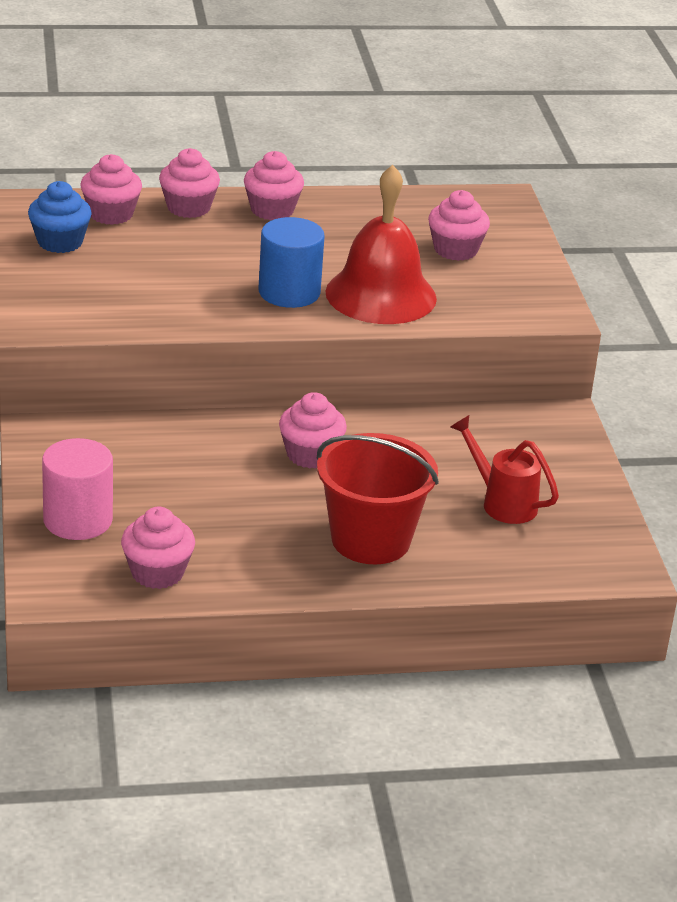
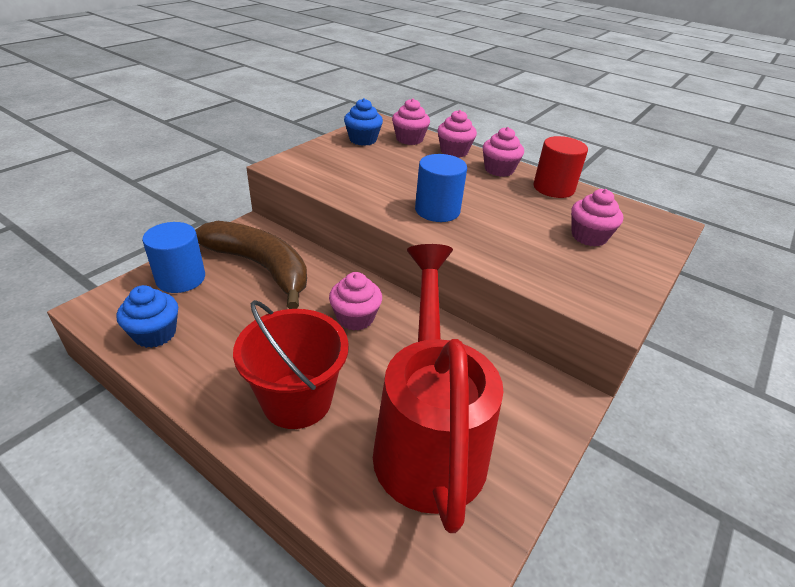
camera: 45 degrees right, 5 degrees up
pink cylinder [42,438,113,540] -> blue cylinder [142,222,205,293]
pink cupcake [121,507,195,589] -> blue cupcake [117,285,178,348]
red bell [326,165,437,324] -> none
red watering can [450,415,559,524] -> red watering can [373,244,503,533], size x2.19
none -> brown banana [195,221,307,309]
none -> red cylinder [533,136,588,198]

